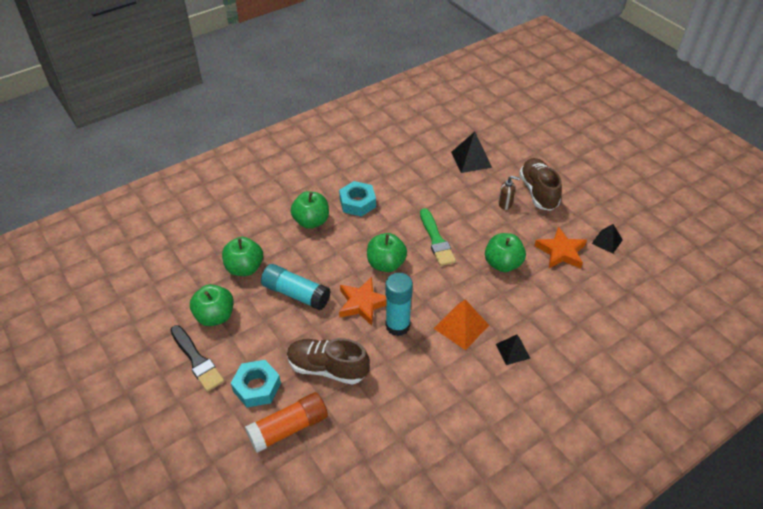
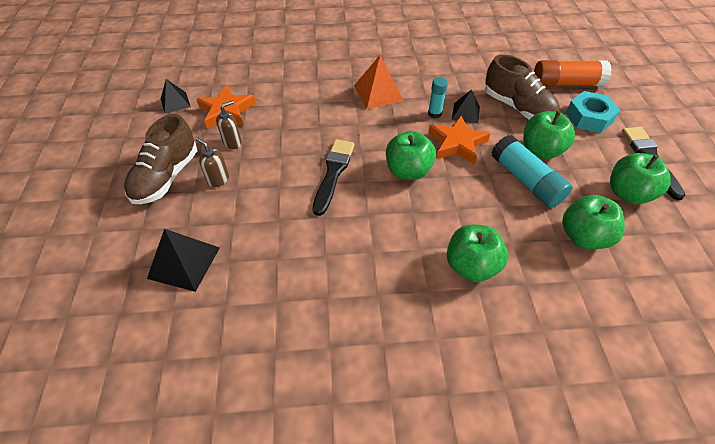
camera: 150 degrees left, 5 degrees up
turquoise nut [339,181,376,217] -> none
turquoise glue stick [385,273,413,336] -> turquoise glue stick [428,77,448,119], size x0.55
green brush [420,208,456,266] -> black brush [313,139,355,216]
green apple [485,233,526,272] -> green apple moved to [523,111,575,159]
black pyramid [496,335,531,365] -> black pyramid moved to [452,89,480,124]
none -> brown soap dispenser [216,100,242,149]

